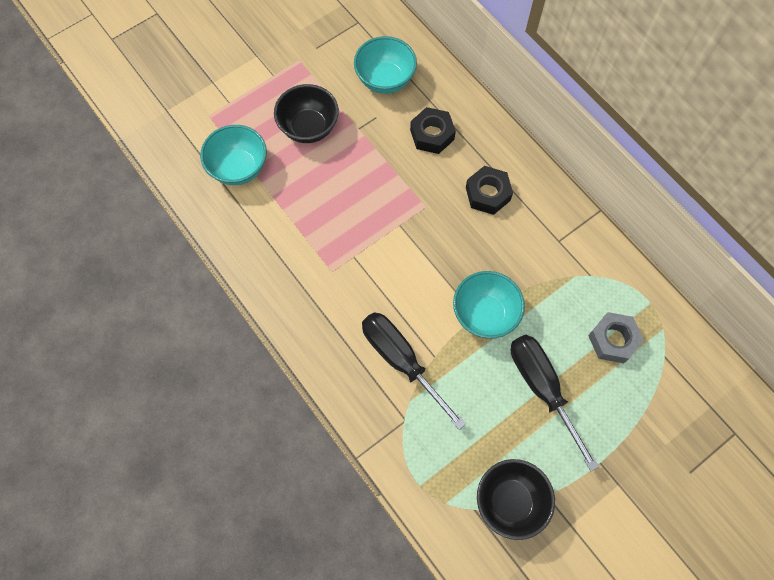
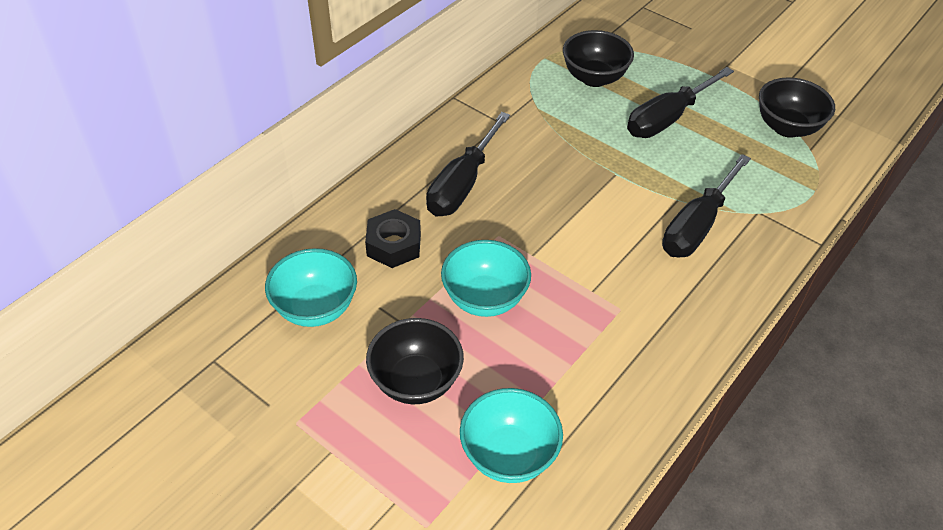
camera: 105 degrees left, 20 degrees down
turquoise bowl [453,271,525,339] -> turquoise bowl moved to [441,240,531,317]
black nut [466,166,513,215] -> black screwdriver [426,112,510,217]
grey nut [588,312,644,363] -> black bowl [563,30,634,87]

